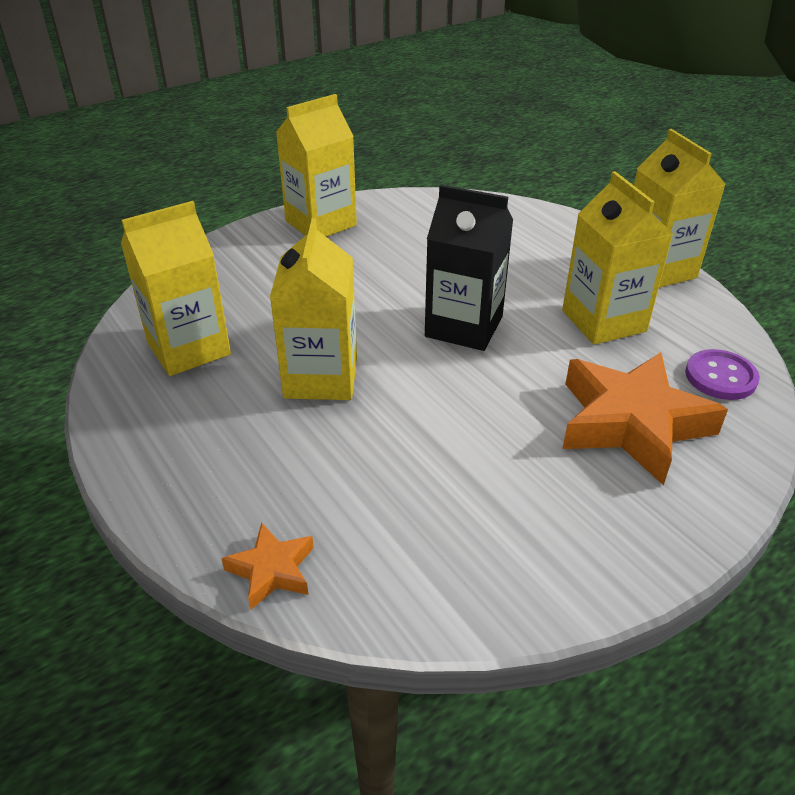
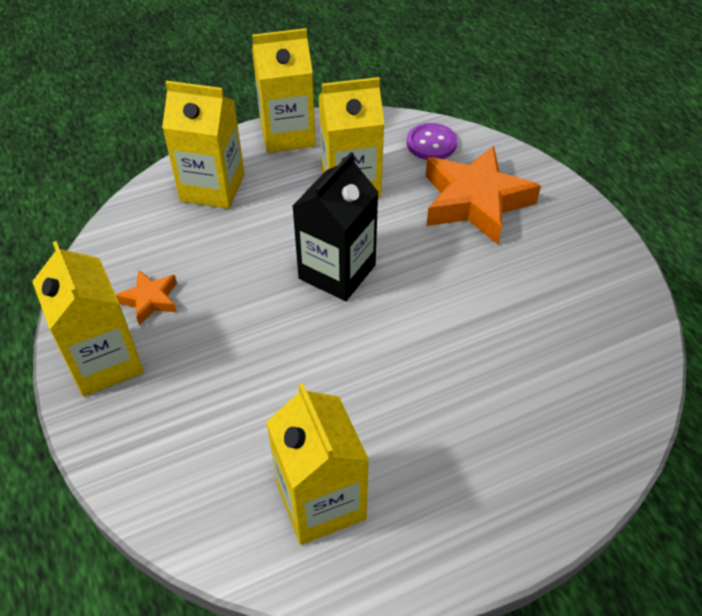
camera: 80 degrees left, 10 degrees up
orange star [221,522,314,609] -> orange star moved to [116,270,177,326]
yellow carton [270,218,357,400] -> yellow carton moved to [162,81,244,209]

